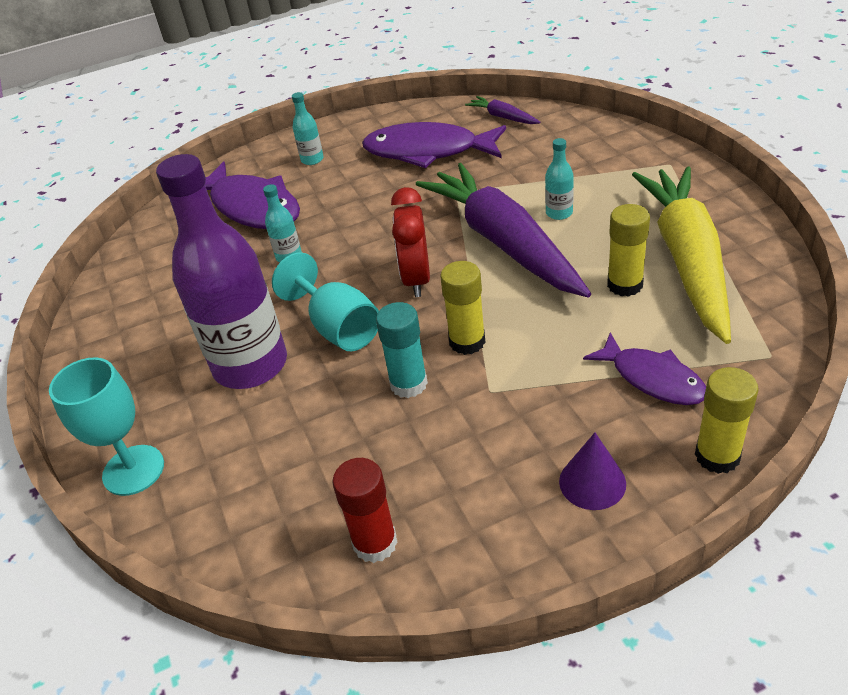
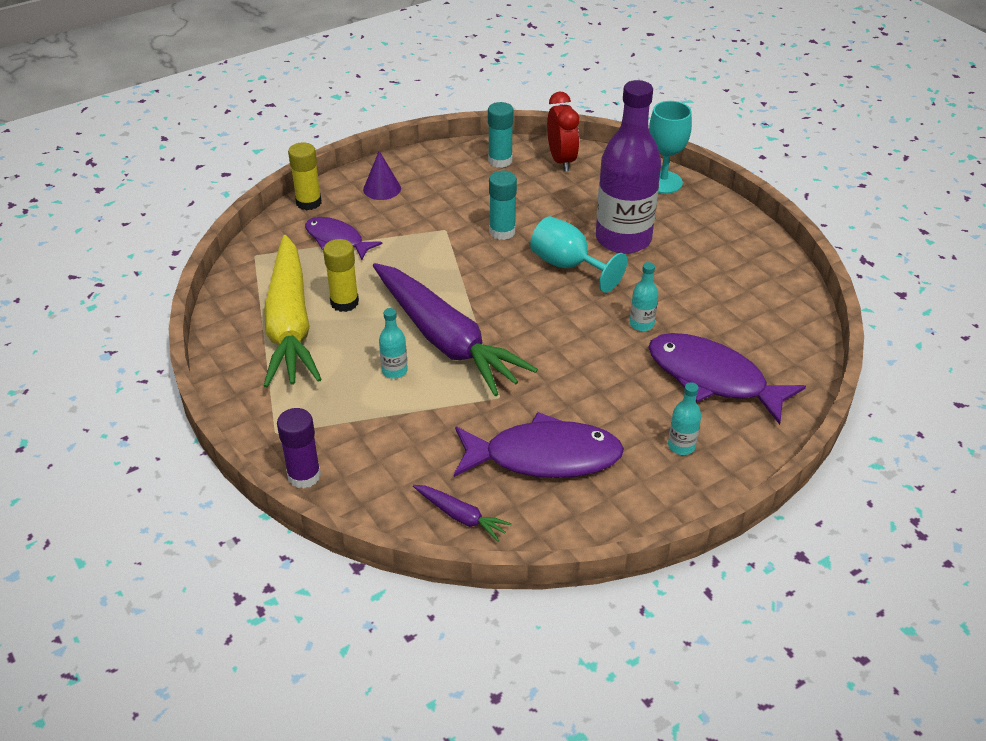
camera: 165 degrees right, 0 degrees up
red glue stick [332,458,398,563] -> turquoise glue stick [488,102,514,168]
red clock [391,187,430,297] -> red clock moved to [547,92,579,171]
yellow glue stick [440,261,485,355] -> none
none -> purple glue stick [277,408,321,489]

